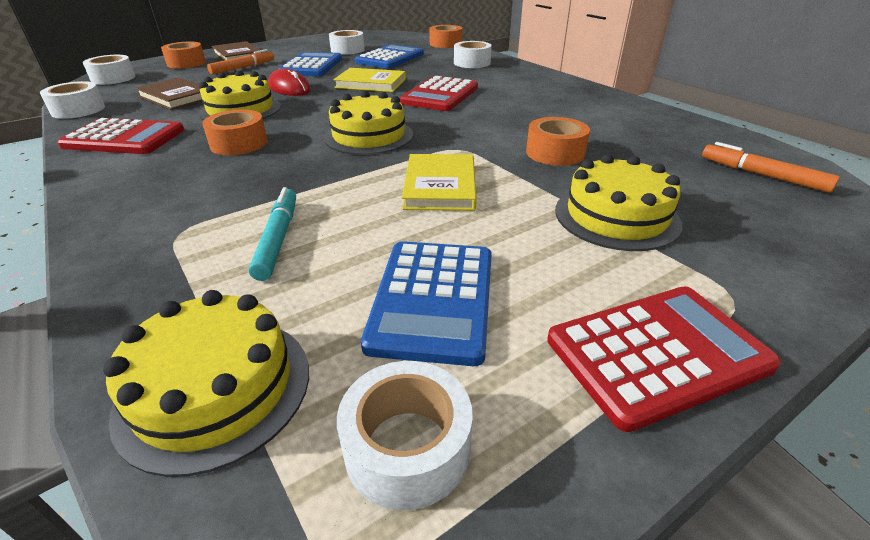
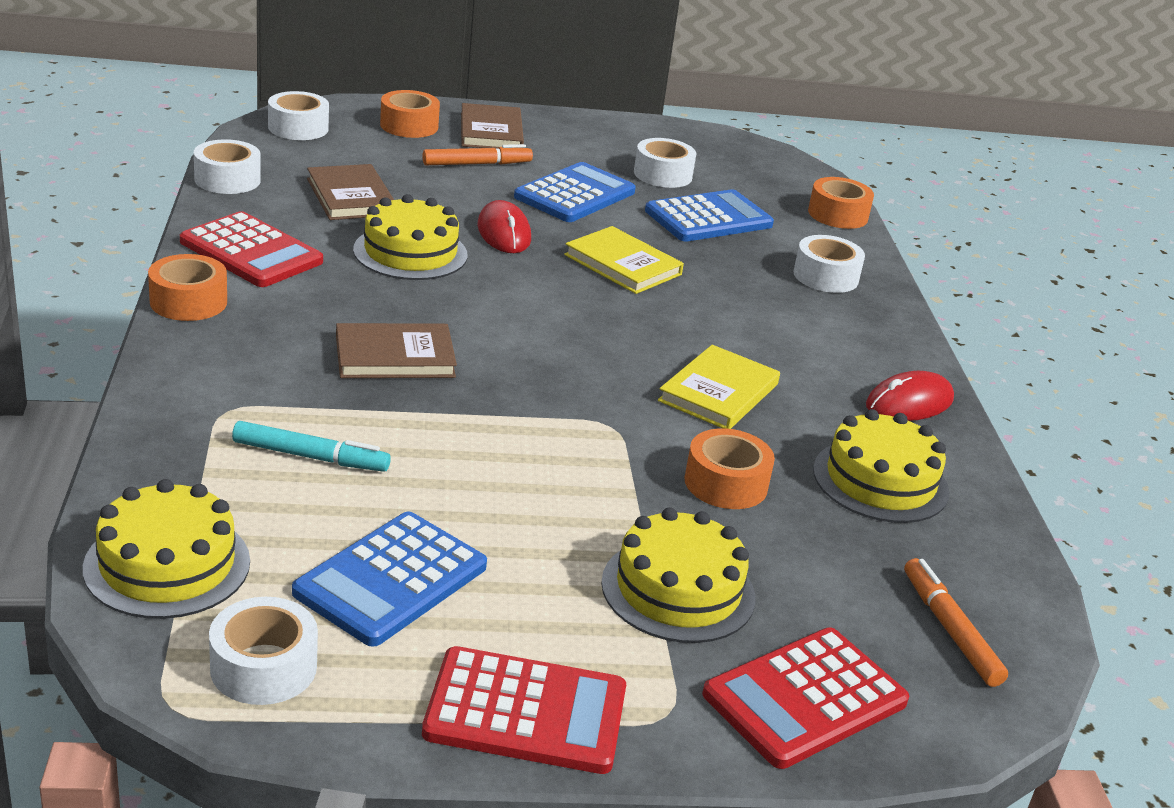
camera: 25 degrees right, 5 degrees down
orange tape [202,110,268,155] -> orange tape moved to [148,254,227,321]
turquoise marker [249,187,296,281] -> turquoise marker turned 75 degrees clockwise [232,421,391,472]
yellow cake [324,91,413,155] -> yellow cake moved to [813,409,949,523]
red calculator [400,76,478,111] -> red calculator moved to [702,627,909,769]
yellow book [402,154,477,211] -> yellow book moved to [658,345,780,429]
none -> brown book [336,323,457,378]
none -> red mouse [866,371,954,421]

